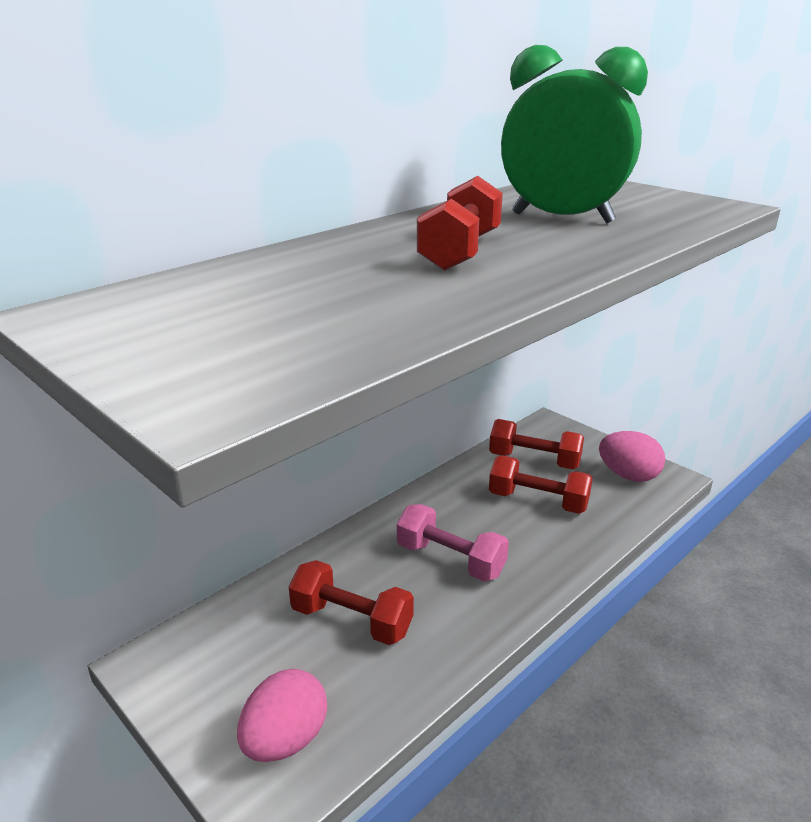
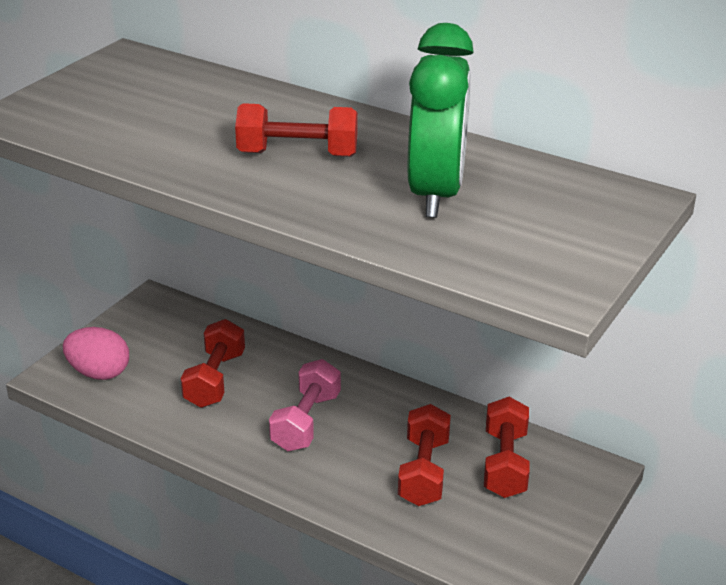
camera: 75 degrees right, 5 degrees up
pink egg [599,431,665,482] -> none

